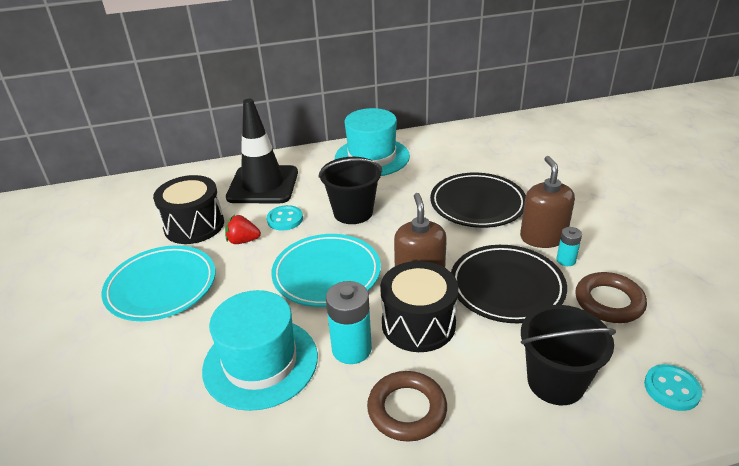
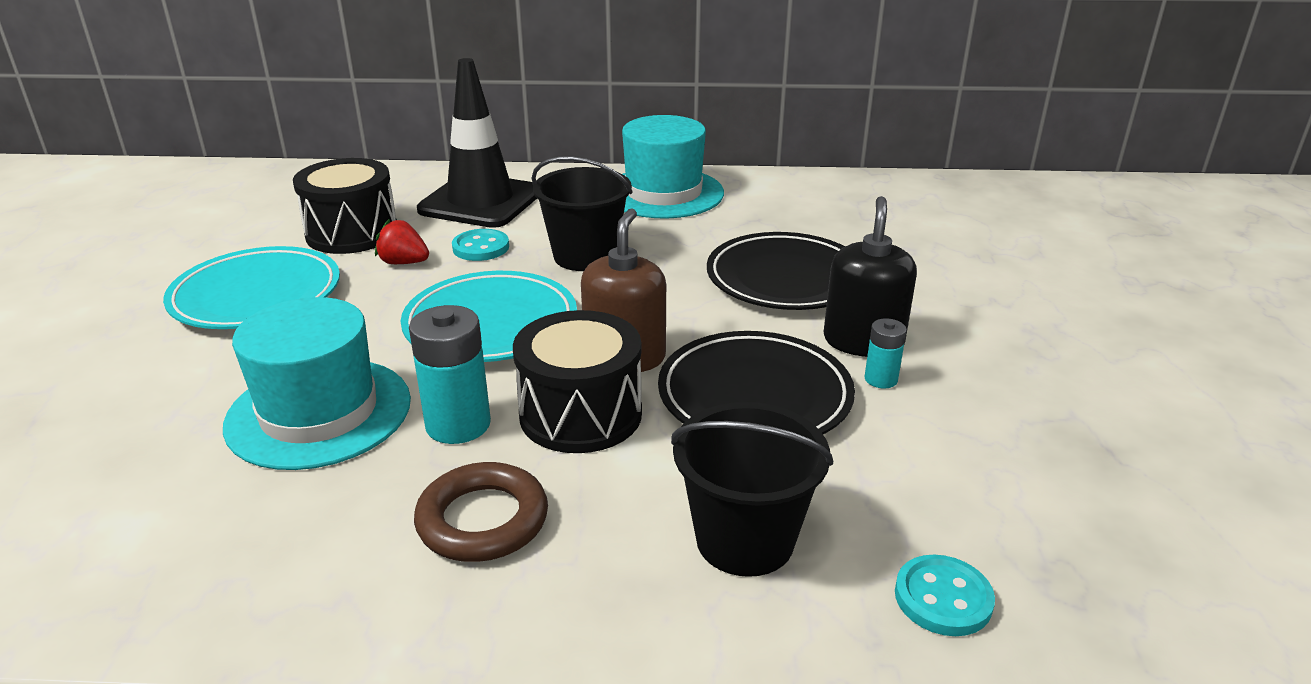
camera: 15 degrees right, 5 degrees down
brown soap dispenser [520,156,575,248] -> black soap dispenser [824,196,917,357]
brown ring [575,272,647,323] -> none

